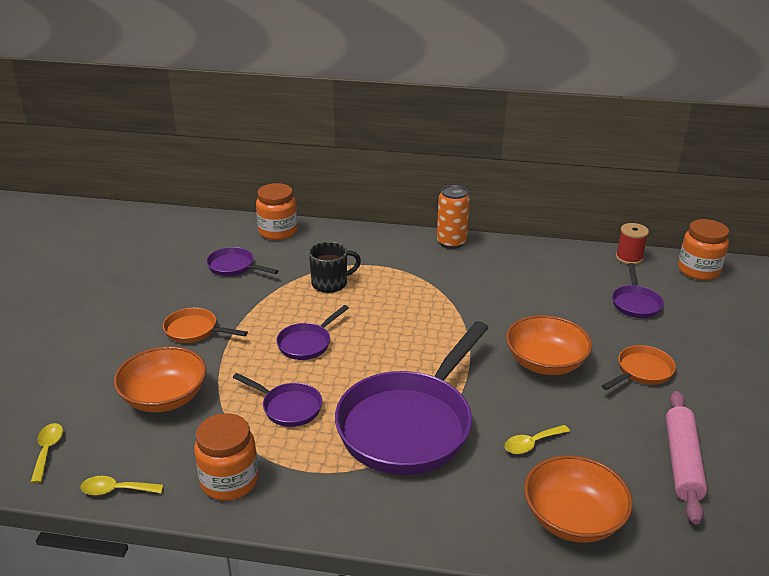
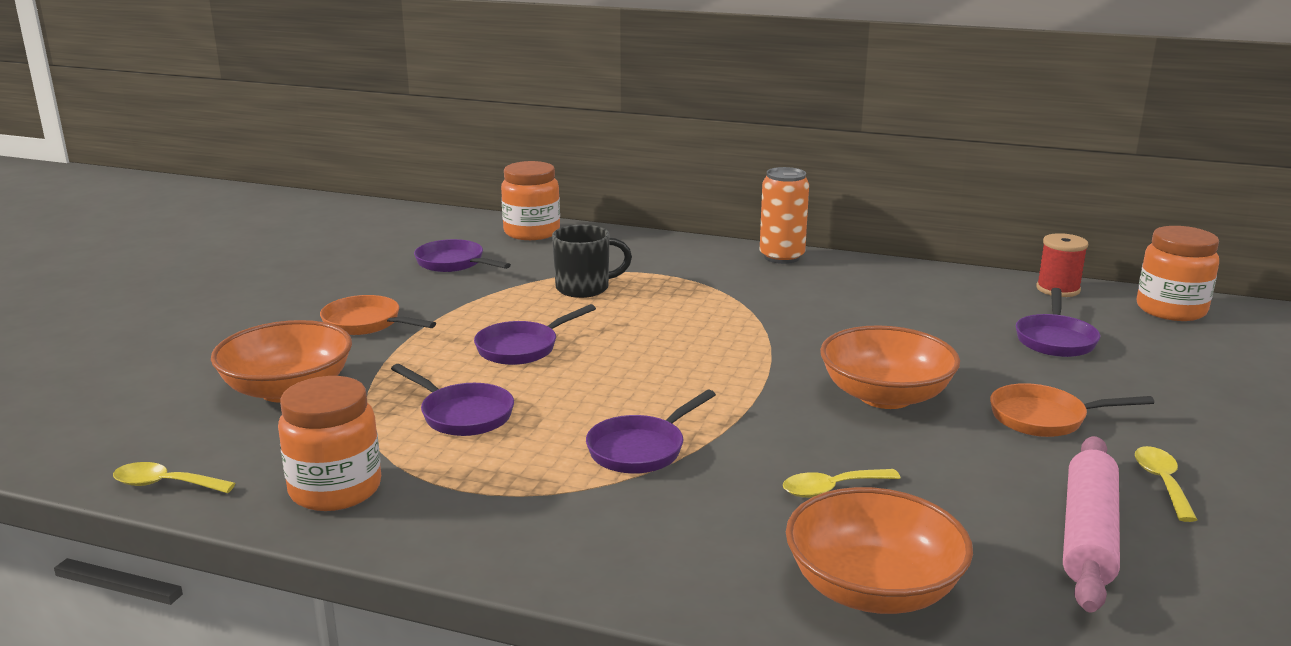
camera: 10 degrees right, 10 degrees down
yellow spoon [31,423,63,483] -> yellow spoon moved to [1135,446,1197,522]
purple pan [335,321,489,475] -> purple pan [586,390,716,474], size x0.45
orange pan [602,345,676,390] -> orange pan turned 150 degrees counterclockwise [990,383,1154,437]

